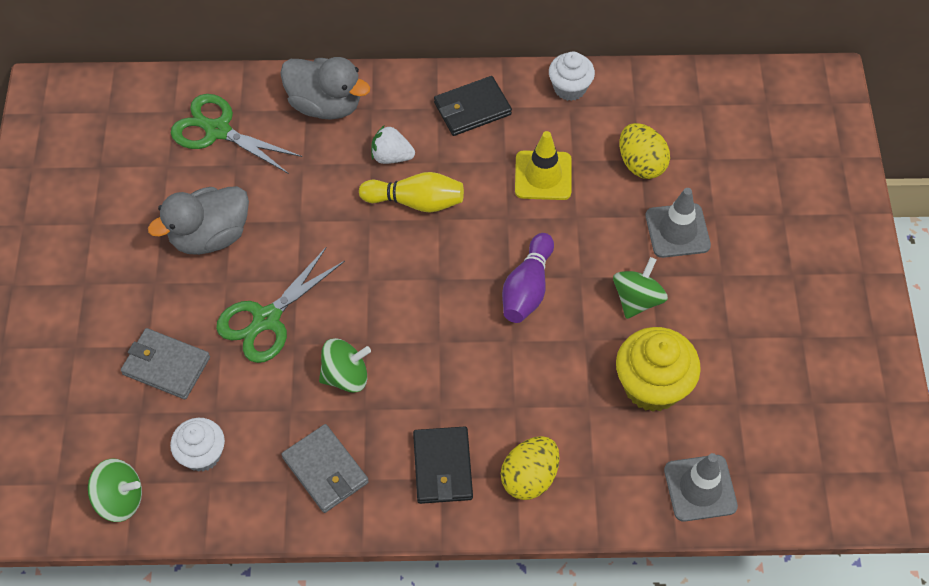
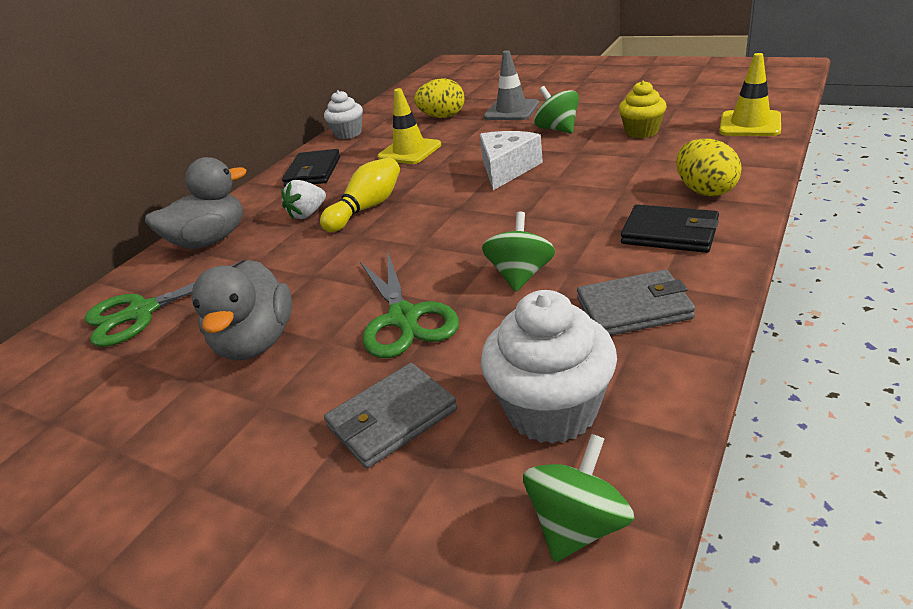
camera: 55 degrees left, 25 degrees down
white cupcake [170,418,225,472] -> white cupcake [481,290,617,444], size x1.59
purple bowling pin [502,233,554,323] -> white cheese [480,131,543,190]
yellow cupcake [616,327,701,412] -> yellow cupcake [619,80,667,138], size x0.63
grey traffic cone [664,453,738,522] -> yellow traffic cone [719,53,781,136]

